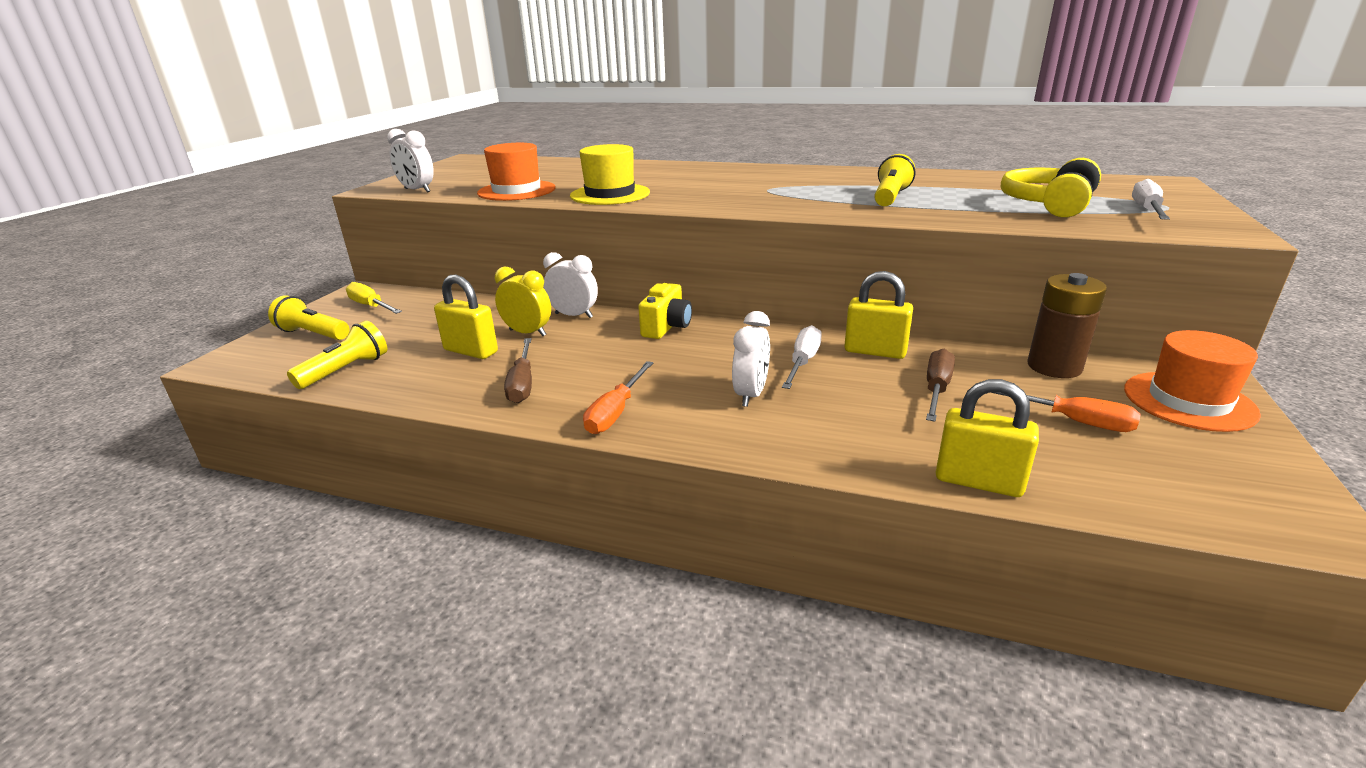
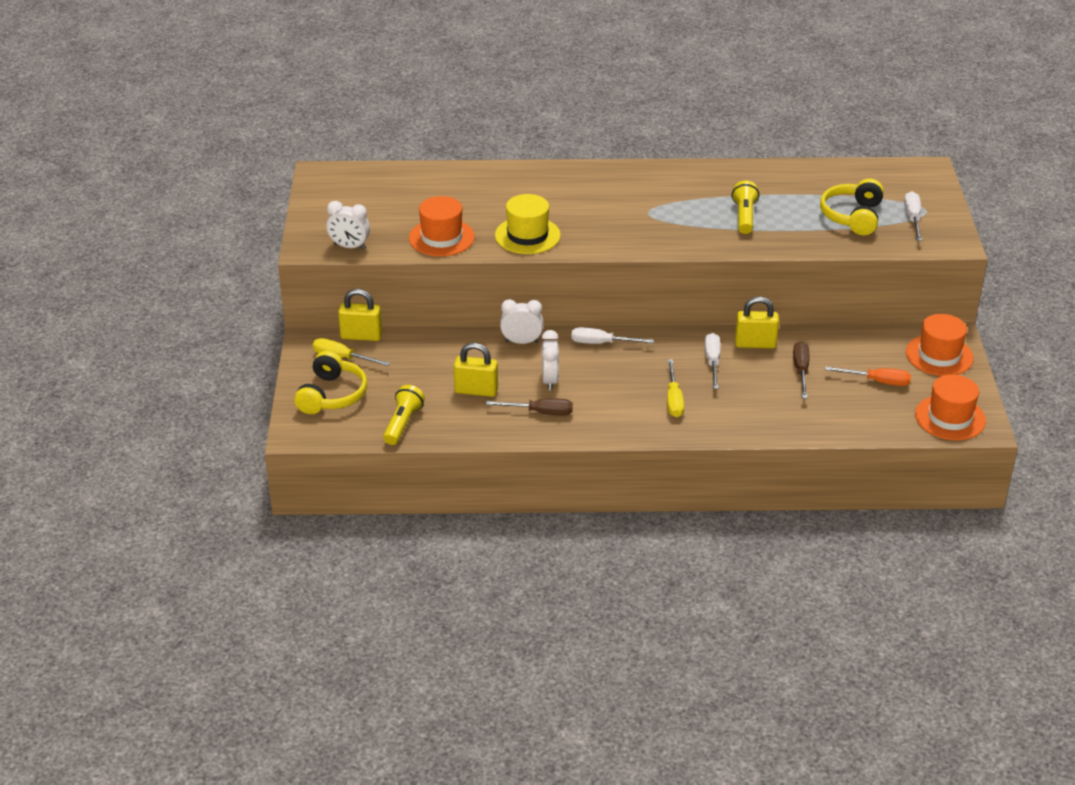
camera: 20 degrees left, 10 degrees up
yellow flashlight [268,295,350,340] -> yellow headphones [294,351,367,414]
yellow clock [495,267,551,336] -> none
brown screwdriver [504,338,532,403] -> brown screwdriver turned 60 degrees counterclockwise [486,398,573,415]
orange screwdriver [583,361,654,434] -> none
yellow camera [638,283,692,339] -> white screwdriver [571,327,654,344]
white clock [732,311,770,407] -> white clock moved to [542,330,559,390]
yellow padlock [936,379,1039,497] -> yellow padlock moved to [338,289,382,341]
brown battery [1028,273,1107,378] -> none
none -> yellow screwdriver [667,359,684,417]
none -> orange hat [915,374,986,440]

